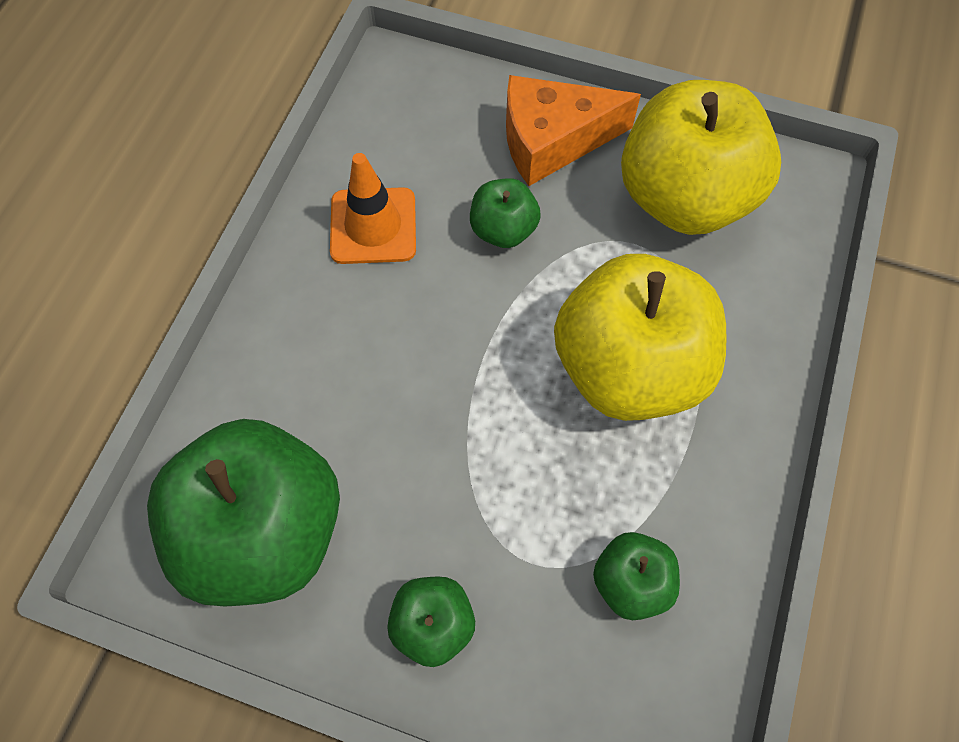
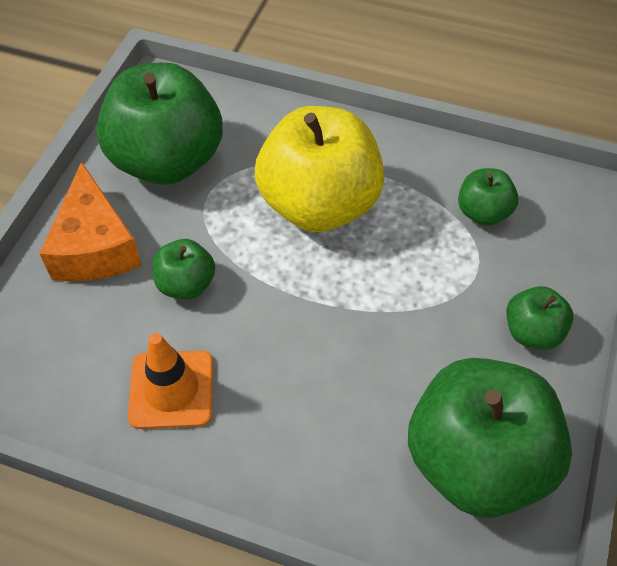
camera: 90 degrees left, 10 degrees down
yellow apple [621,80,781,235] -> green apple [96,62,223,185]

